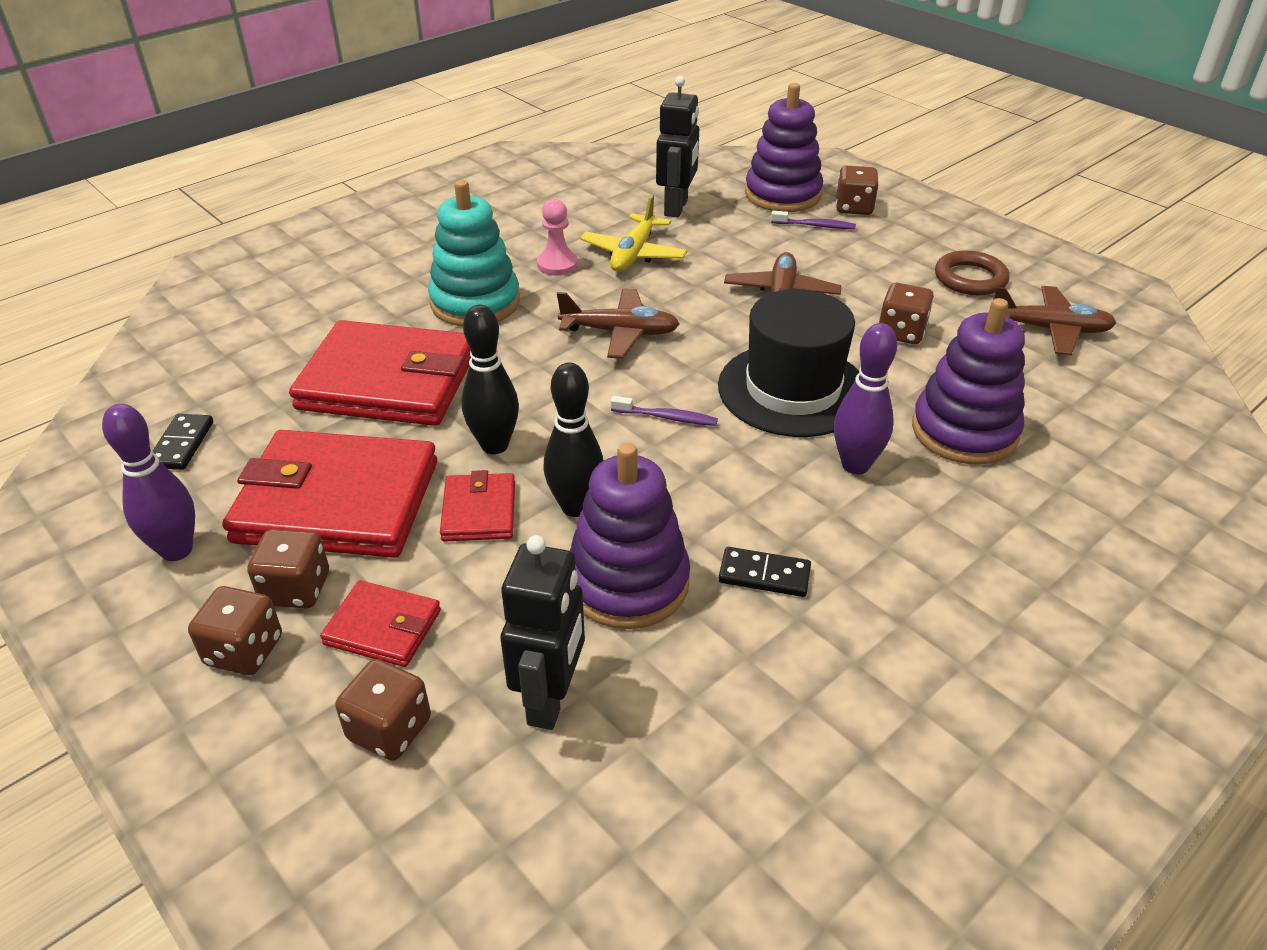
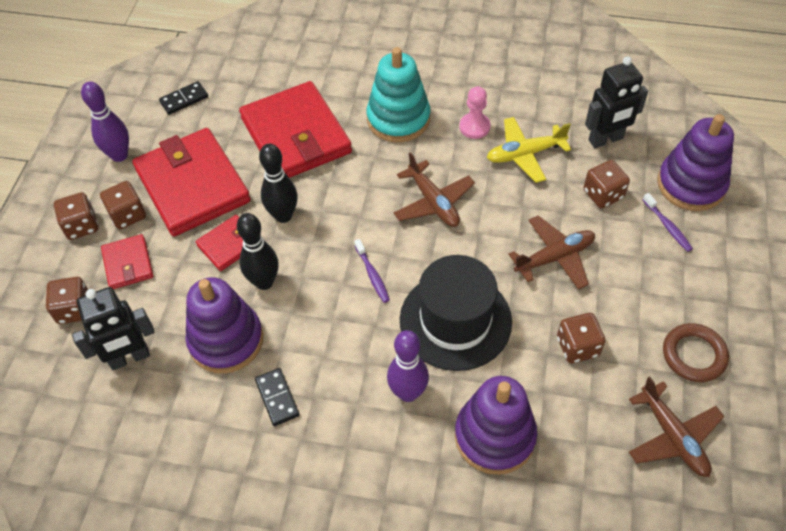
camera: 55 degrees right, 15 degrees up
brown dice [836,166,879,215] -> brown dice moved to [584,160,630,208]

